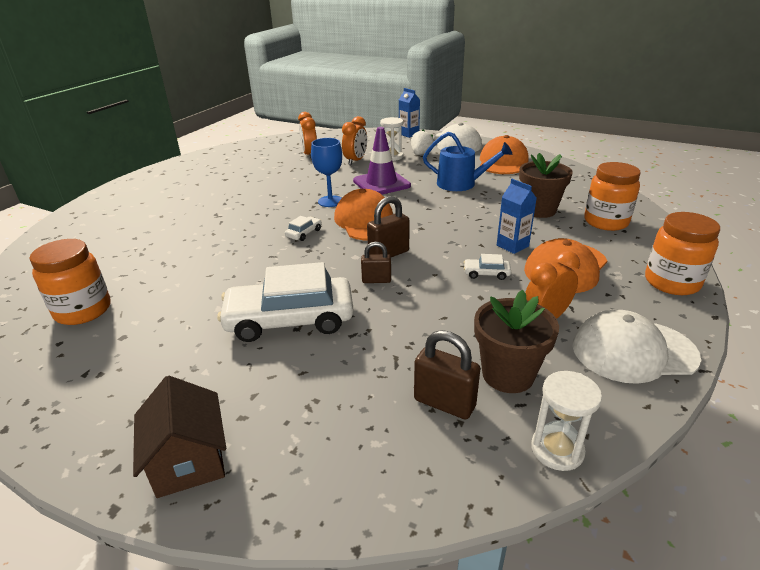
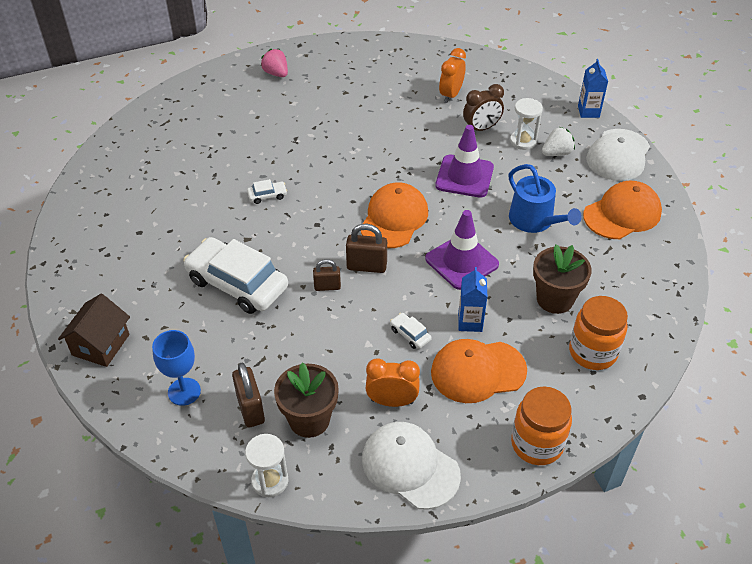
camera: 40 degrees right, 15 degrees up
orange jar [30,239,111,325] -> none
white car [285,216,322,241] -> white car moved to [247,179,287,204]
blue goblet [311,138,342,207] -> blue goblet moved to [152,330,201,406]
orange clock [342,116,367,165] -> brown clock [463,84,504,131]
brown padlock [361,242,391,283] -> brown padlock turned 45 degrees counterclockwise [313,259,341,291]
none -> pink strawberry [261,49,288,77]
none -> purple traffic cone [425,210,499,290]

